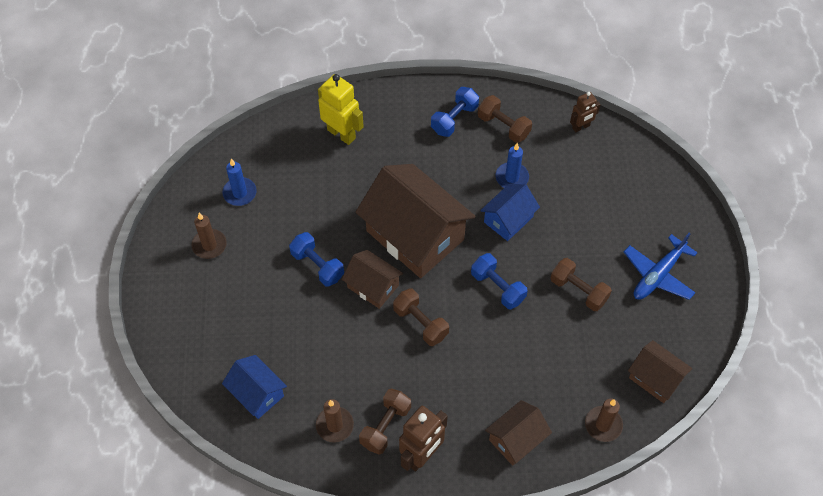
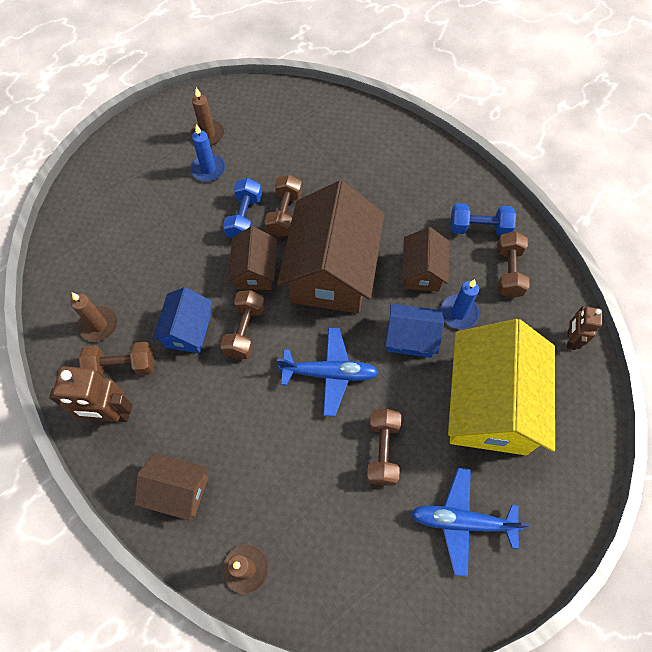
camera: 55 degrees right, 5 degrees up
blue candle [222,159,257,206] -> blue candle moved to [191,124,226,182]
blue house [222,355,287,419] -> blue house moved to [153,287,213,354]
yellow robot [318,74,364,145] -> none
blue dumbbell [471,253,528,309] -> blue plane [277,327,379,416]
brown robot [570,92,601,132] -> brown robot turned 75 degrees clockwise [567,306,602,350]
brown house [628,340,693,403] -> brown house moved to [402,227,449,292]
none -> brown dumbbell [264,174,302,237]
none -> yellow house [448,319,555,455]

